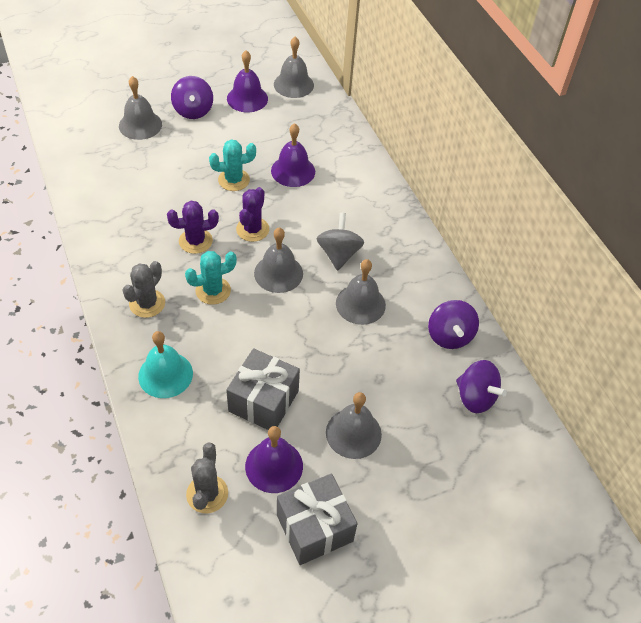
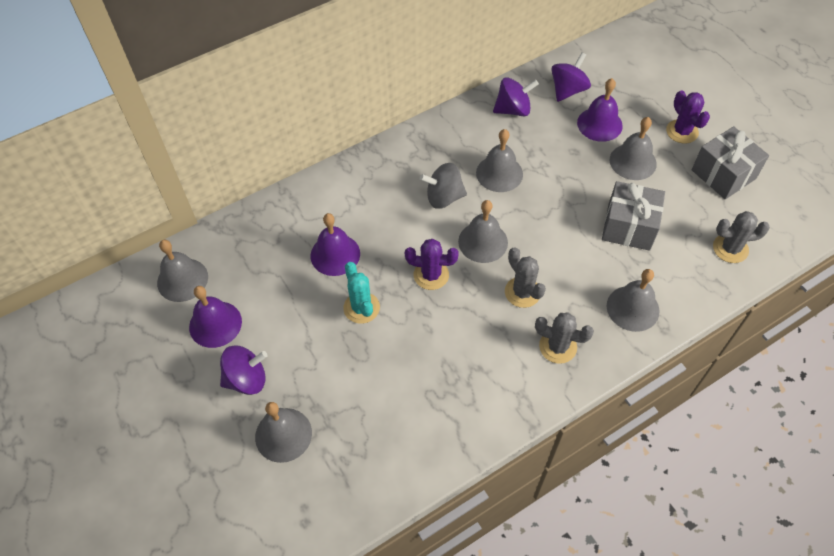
camera: 95 degrees left, 5 degrees up
turquoise bell [138,331,193,398] -> grey bell [607,269,659,332]
purple cactus [167,201,219,254] -> purple cactus moved to [666,90,710,143]
turquoise cactus [185,251,237,305] -> grey cactus [505,247,546,308]
purple bell [245,426,303,493] -> purple bell moved to [577,78,623,142]

